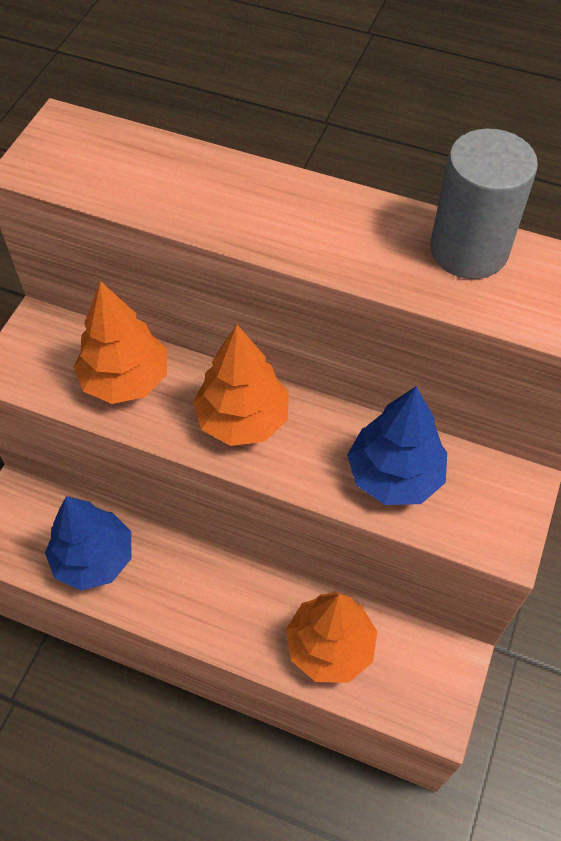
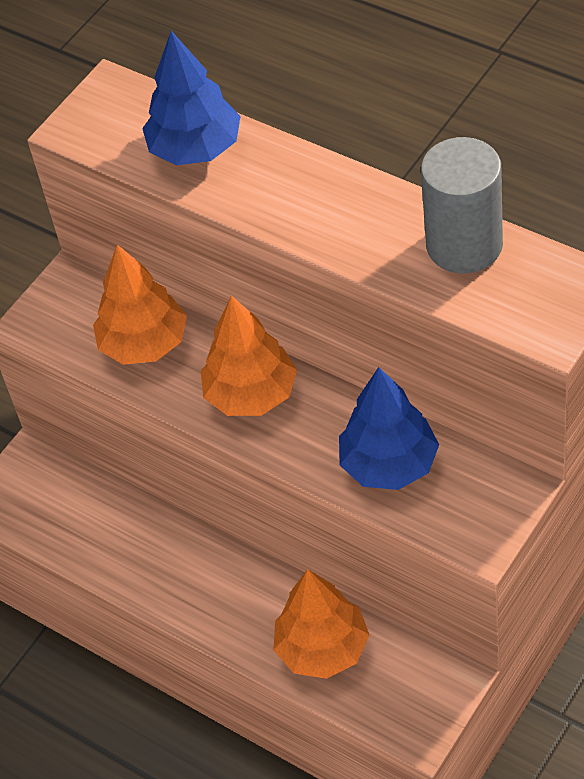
camera: 20 degrees right, 5 degrees down
blue tree [45,496,132,591] -> blue tree moved to [142,31,240,165]

